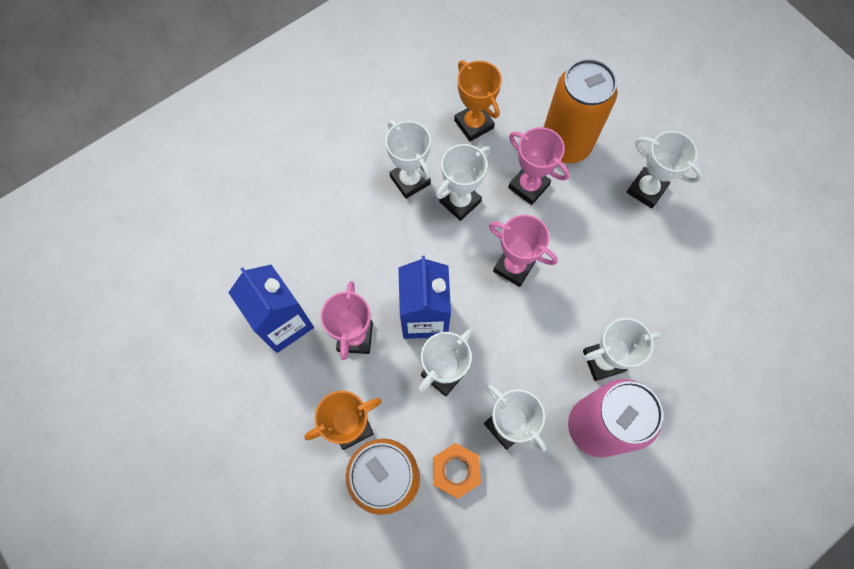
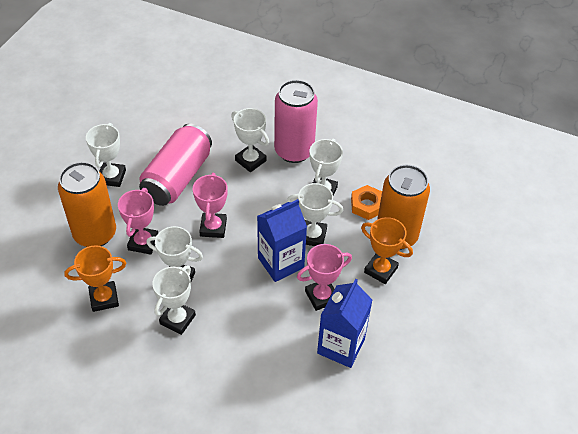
camera: 120 degrees left, 20 degrees down
orange trophy [454,61,502,142] -> orange trophy turned 45 degrees clockwise [64,245,127,312]
none -> pink can [139,123,212,206]

